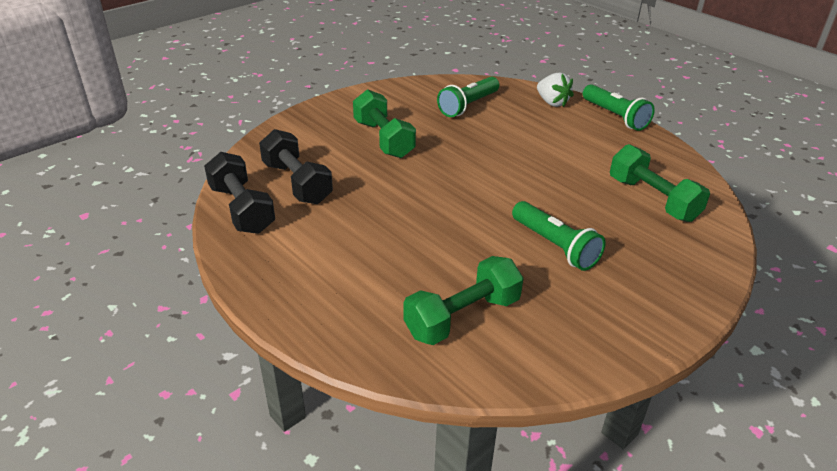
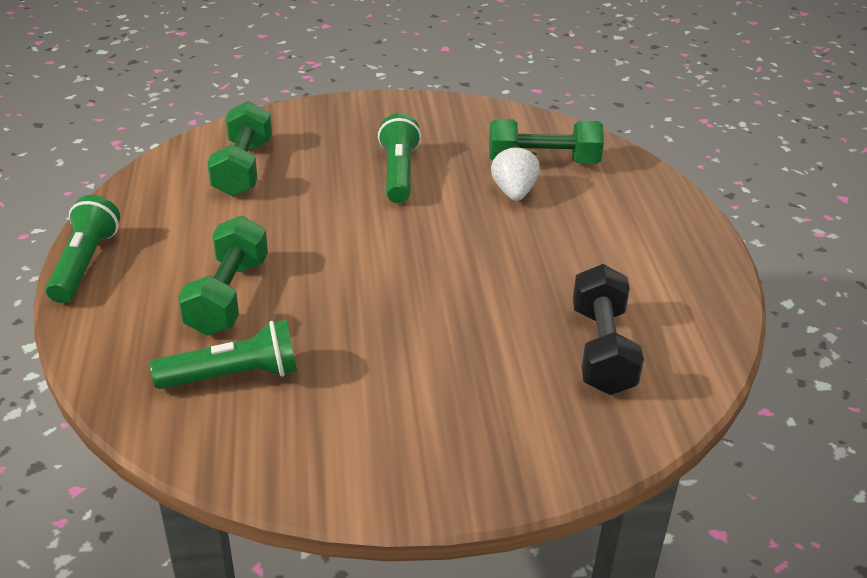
camera: 145 degrees left, 0 degrees up
black dumbbell [204,152,275,234] -> none
green dumbbell [353,89,416,158] -> green dumbbell moved to [178,216,268,336]
white strawberry [537,72,574,107] -> white strawberry moved to [491,144,540,201]

